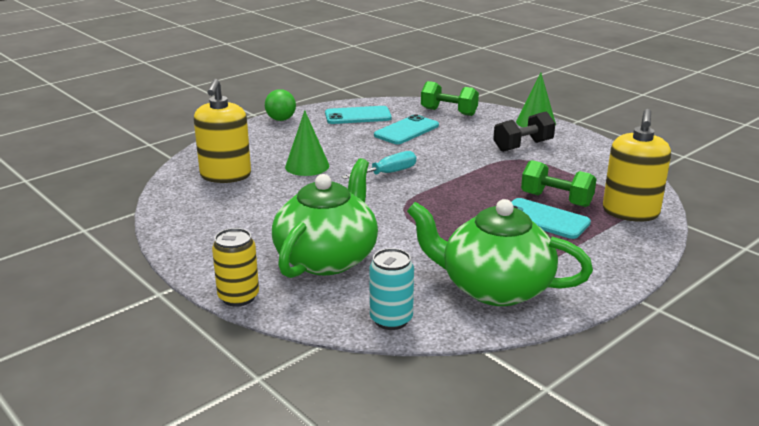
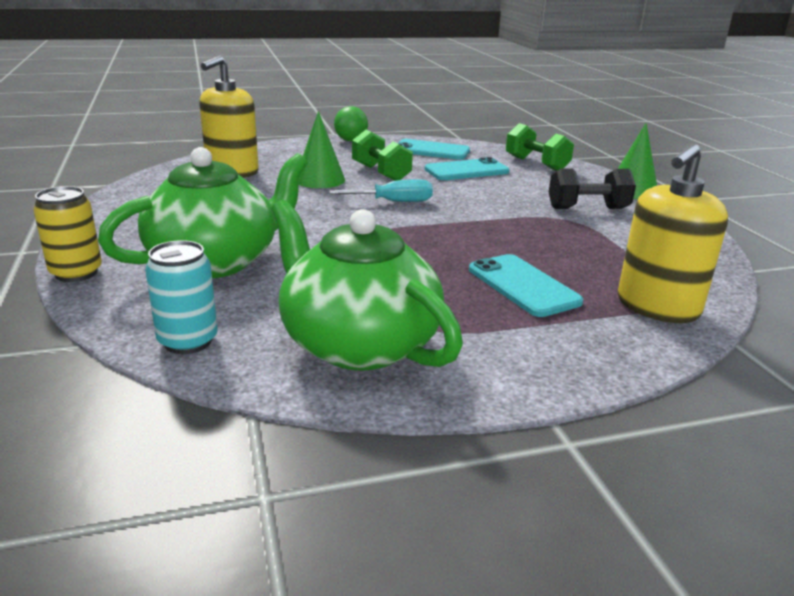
camera: 25 degrees right, 0 degrees up
green dumbbell [521,160,597,207] -> green dumbbell moved to [352,130,413,181]

